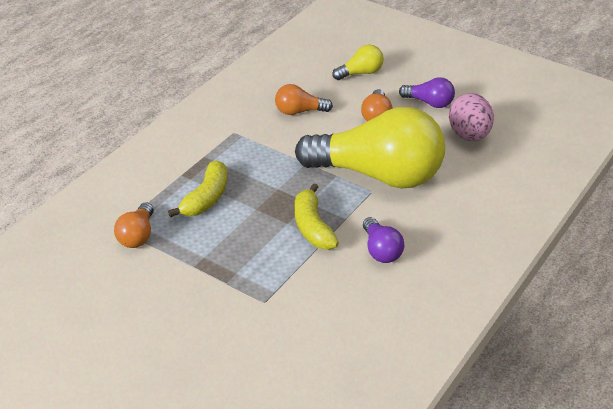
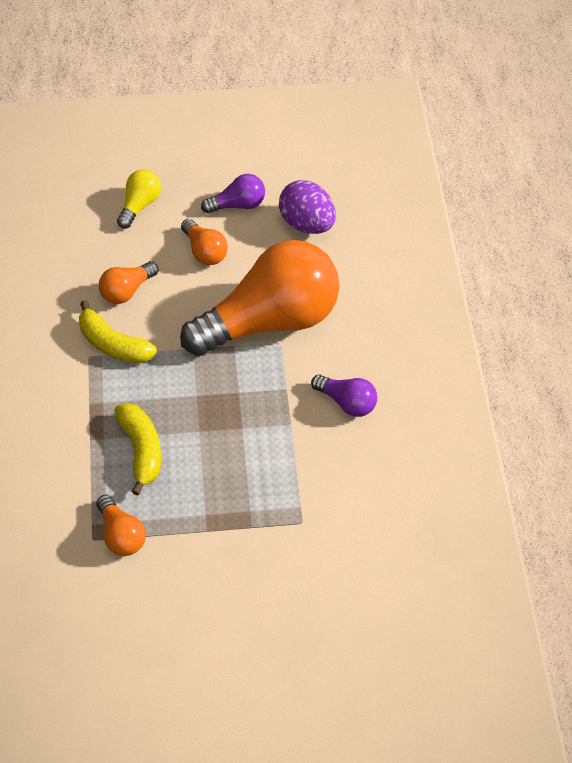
camera: 40 degrees left, 15 degrees up
yellow light bulb [295,107,445,188] -> orange light bulb [180,240,339,356]
yellow banana [295,183,339,250] -> yellow banana moved to [79,300,157,364]
pink egg [449,93,494,141] -> purple egg [279,180,336,234]

